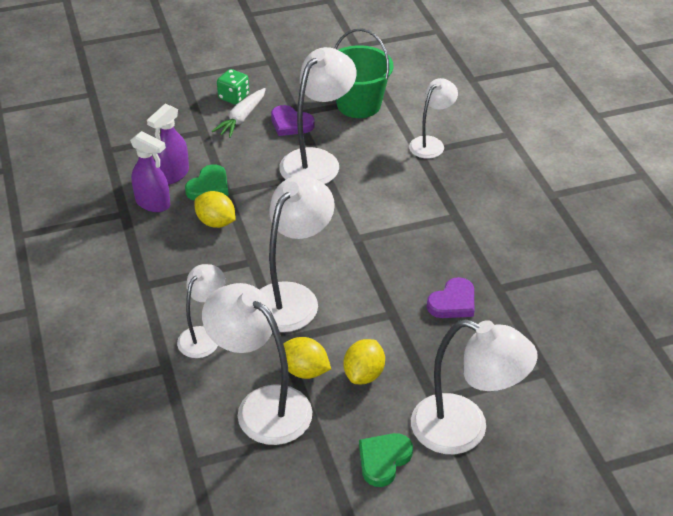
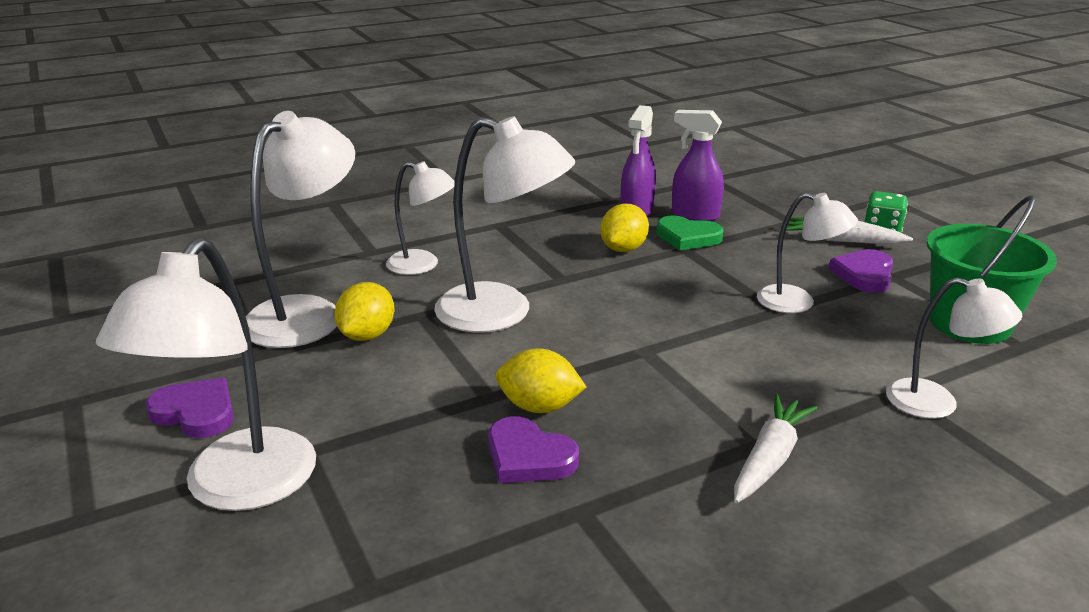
camera: 80 degrees right, 15 degrees down
white lamp [279,47,356,184] -> white lamp [757,193,858,313], size x0.60
yellow lemon [343,339,385,384] -> yellow lemon moved to [496,348,586,413]
green heart [359,433,413,487] -> purple heart [145,378,234,438]
none -> white carrot [734,394,818,503]

